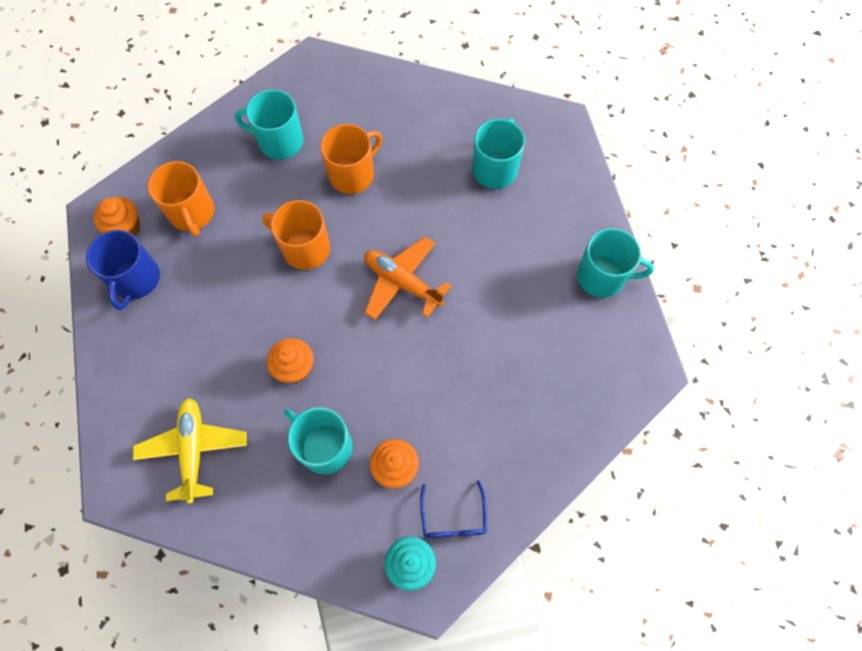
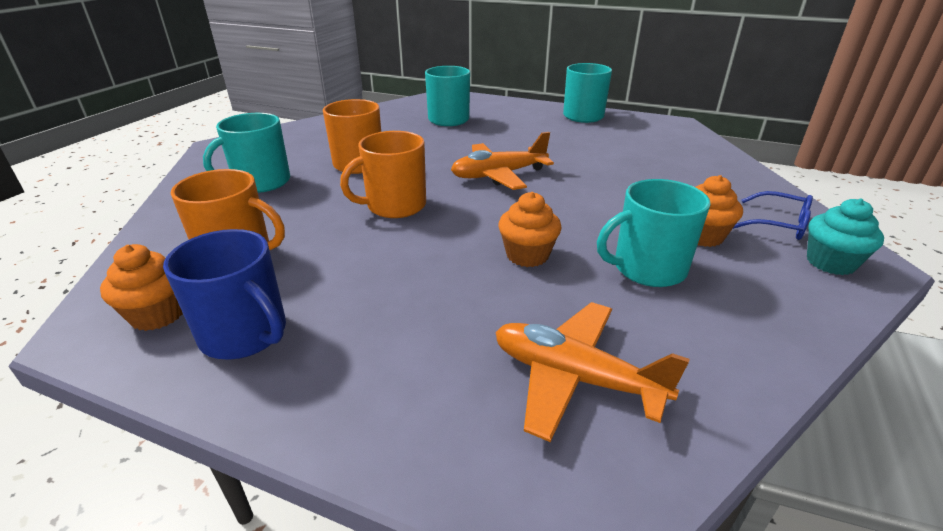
camera: 55 degrees left, 35 degrees down
yellow plane [133,398,247,504] -> orange plane [495,302,690,442]

